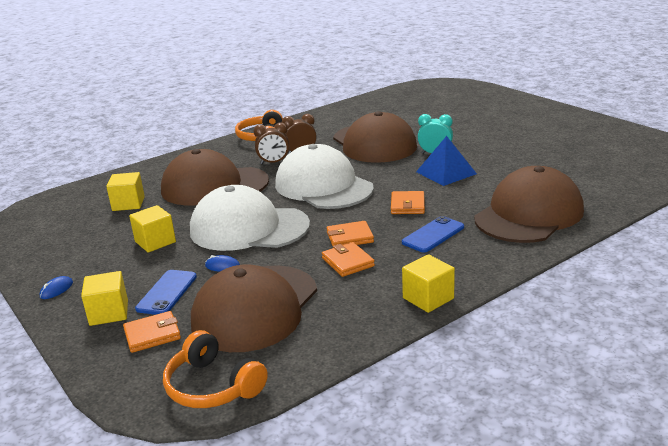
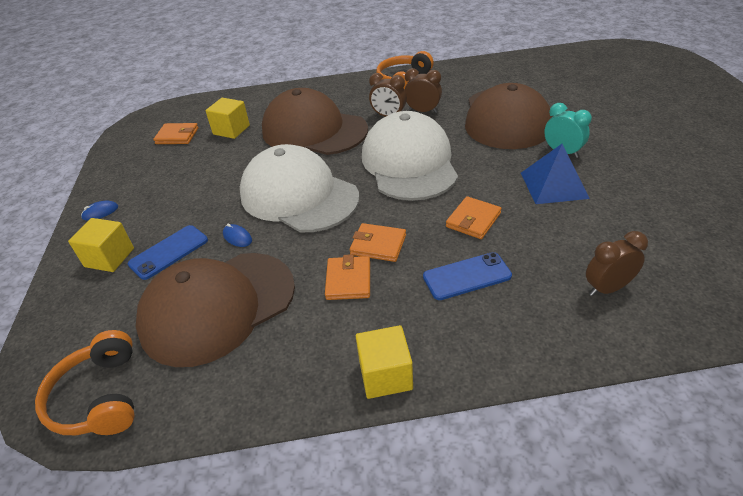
camera: 30 degrees right, 15 degrees up
orange wallet [123,311,181,353] -> orange wallet moved to [153,123,198,144]
yellow cube [129,205,176,253] -> none
brown cap [474,166,584,243] -> brown clock [586,231,648,296]

